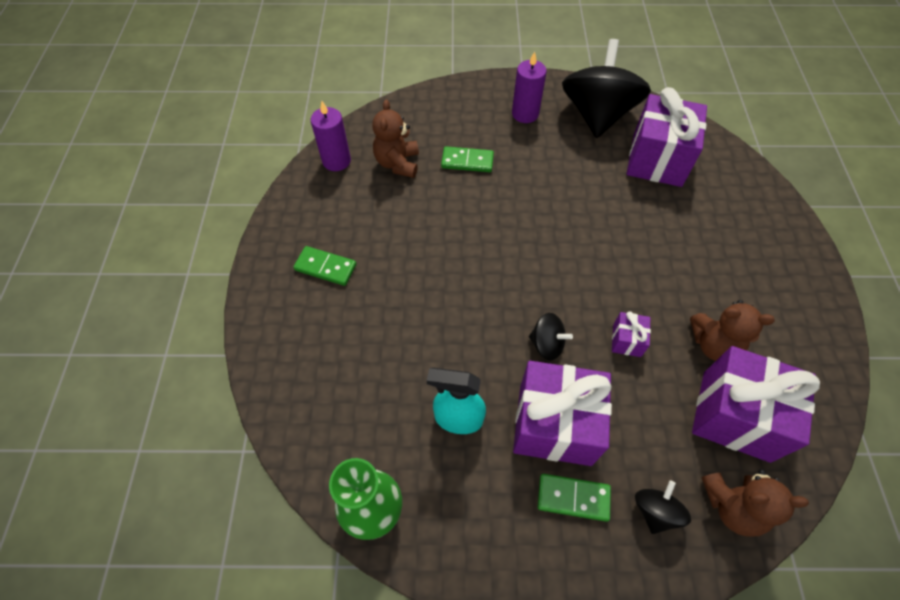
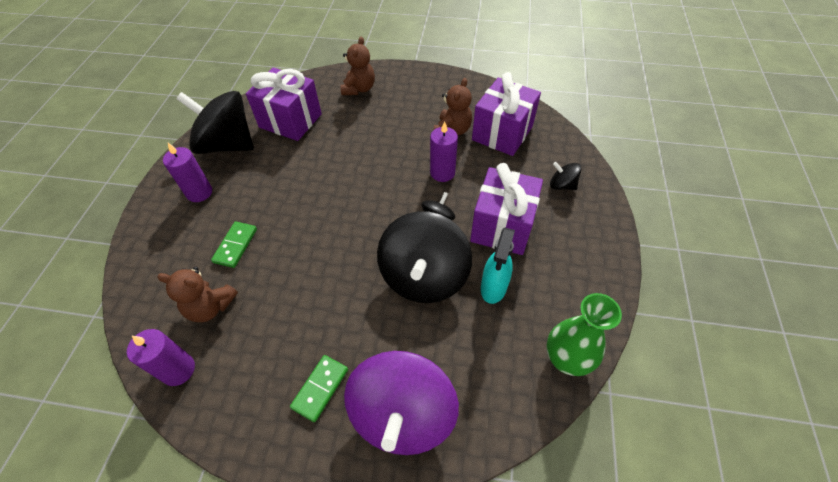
camera: 80 degrees left, 5 degrees down
green domino [538,474,611,522] -> none
purple gift [612,311,651,357] -> purple candle [430,121,458,182]
brown teddy bear [702,469,809,537] -> brown teddy bear moved to [341,37,375,95]
none -> purple spinning top [344,351,459,455]
none -> black spinning top [377,211,472,303]

